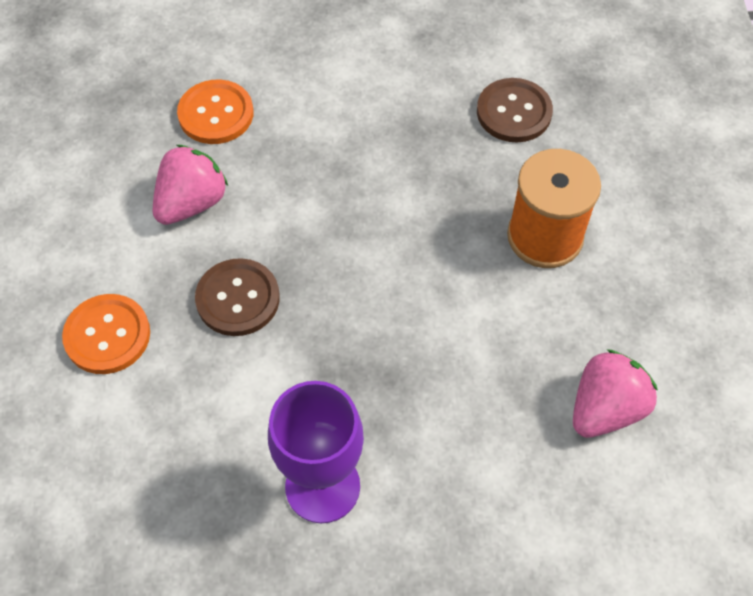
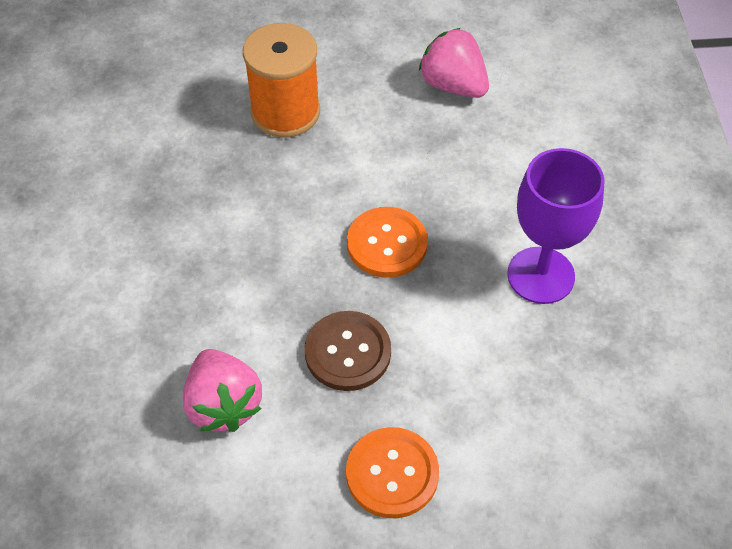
camera: 90 degrees left, 5 degrees down
pink strawberry [153,145,228,225] -> pink strawberry turned 150 degrees counterclockwise [183,349,262,432]
orange button [177,79,254,144] -> orange button moved to [347,207,428,278]
brown button [477,78,553,142] -> none

